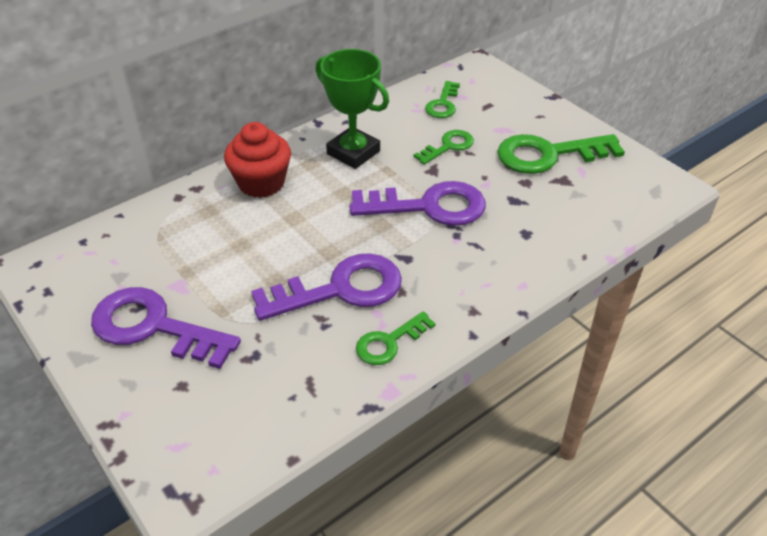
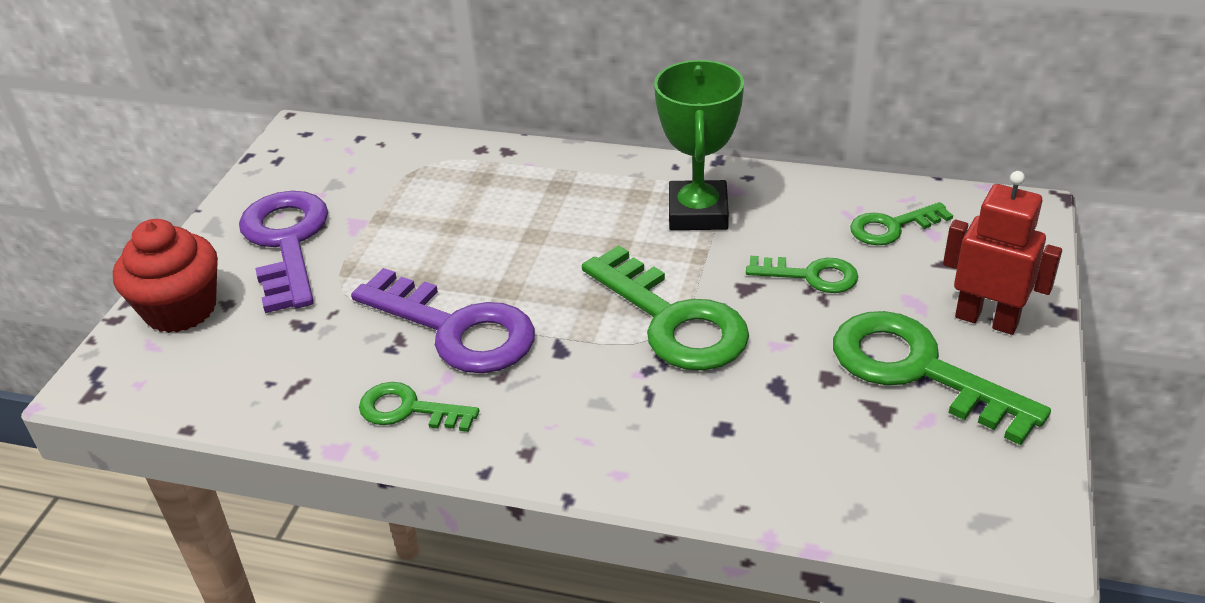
camera: 55 degrees right, 5 degrees down
red cupcake [224,122,291,198] -> red cupcake moved to [113,219,218,333]
purple key [349,181,486,226] -> green key [582,245,749,371]
none -> red robot [943,171,1062,335]

